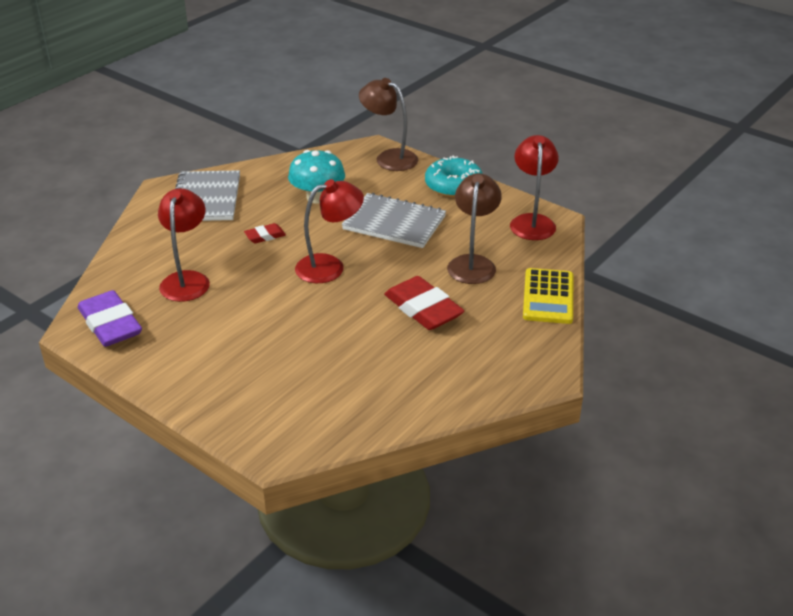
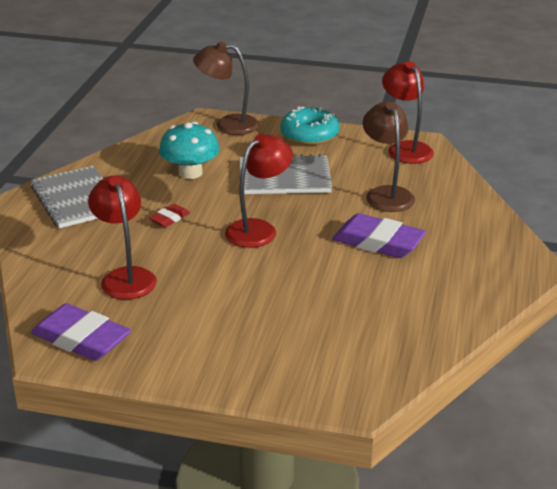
camera: 25 degrees left, 5 degrees down
red eraser [384,276,464,330] -> purple eraser [332,213,426,258]
yellow calculator [523,268,573,324] -> none

